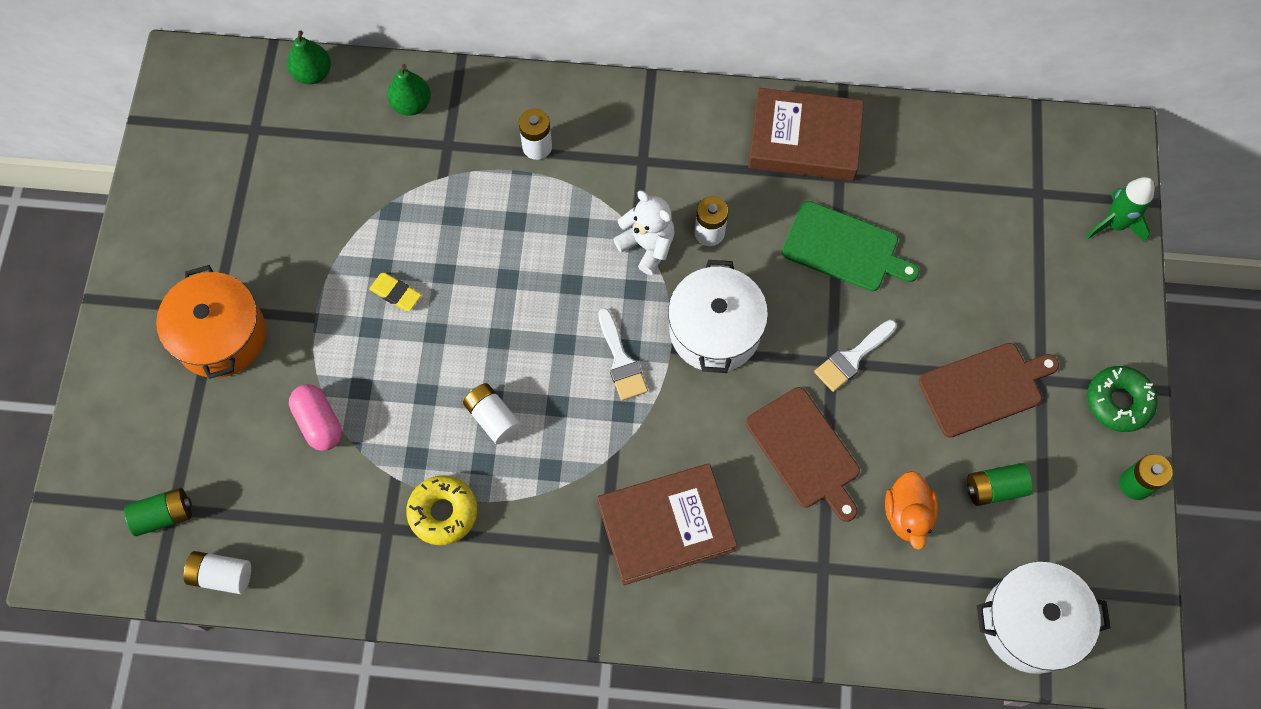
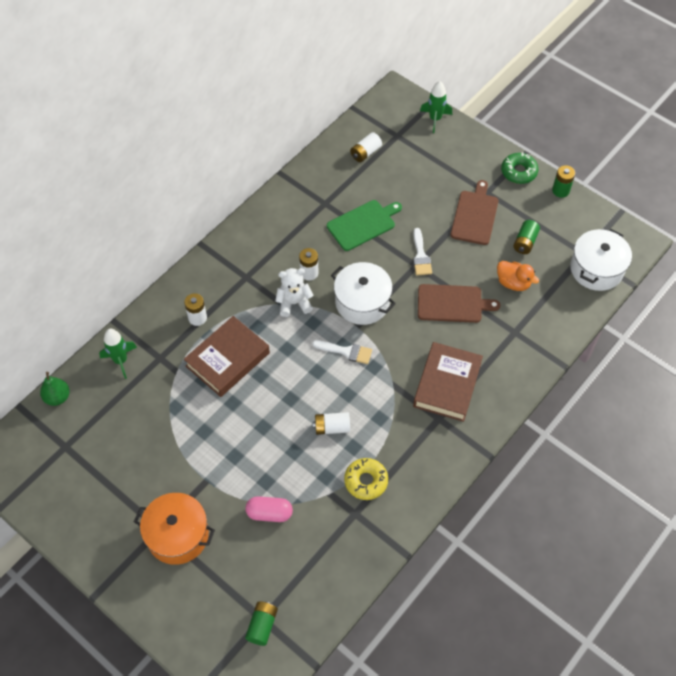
camera: 55 degrees left, 10 degrees down
white battery [184,551,251,594] -> white battery moved to [350,132,382,162]
yellow eraser [369,273,421,311] -> none
green pear [387,64,431,116] -> green rocket [99,329,137,379]
brown book [748,88,864,181] -> brown book moved to [184,316,270,397]

